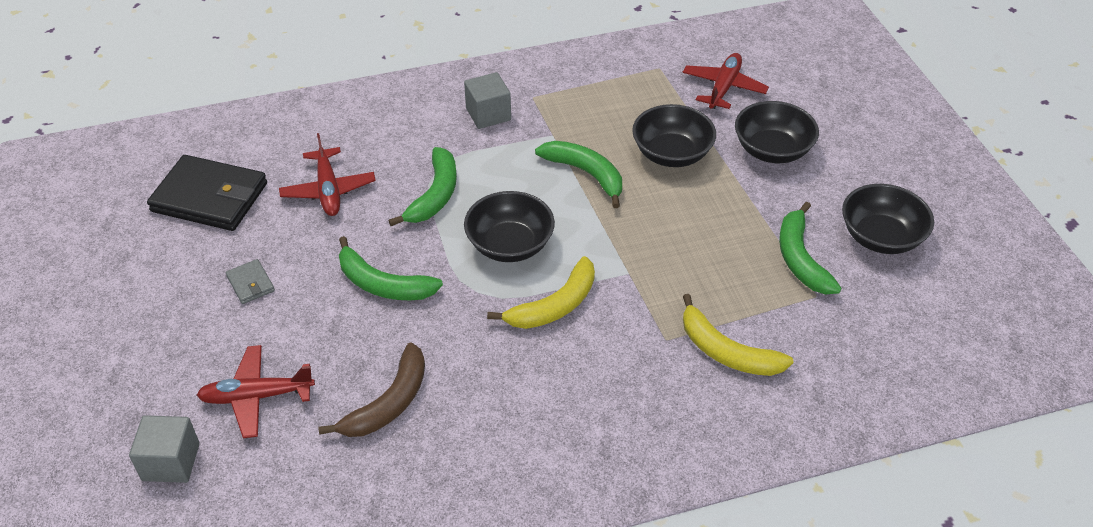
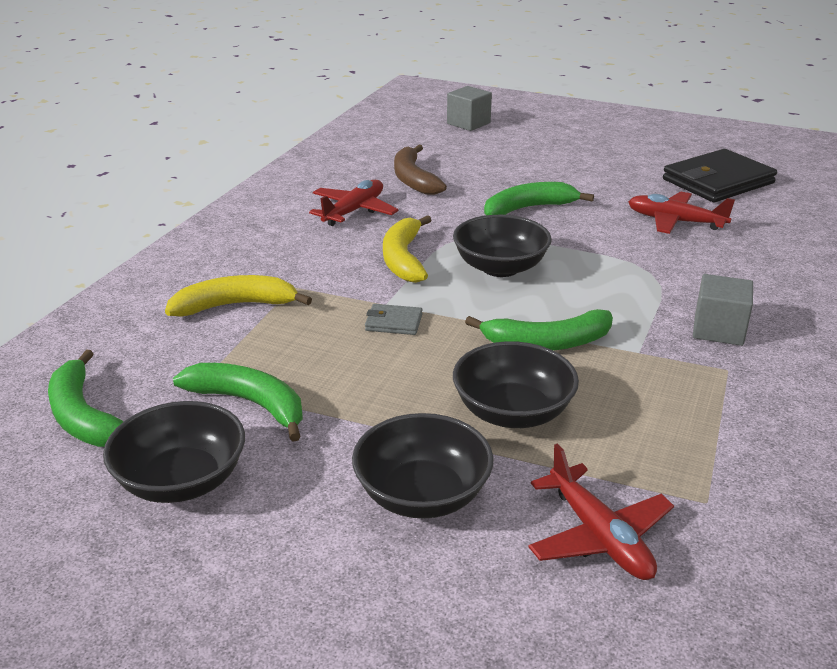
camera: 130 degrees right, 15 degrees down
red plane [197,345,315,438] -> red plane moved to [309,180,399,226]
grey wallet [226,259,275,304] -> grey wallet moved to [365,304,423,335]
green banana [388,147,457,226] -> green banana moved to [48,349,123,447]

